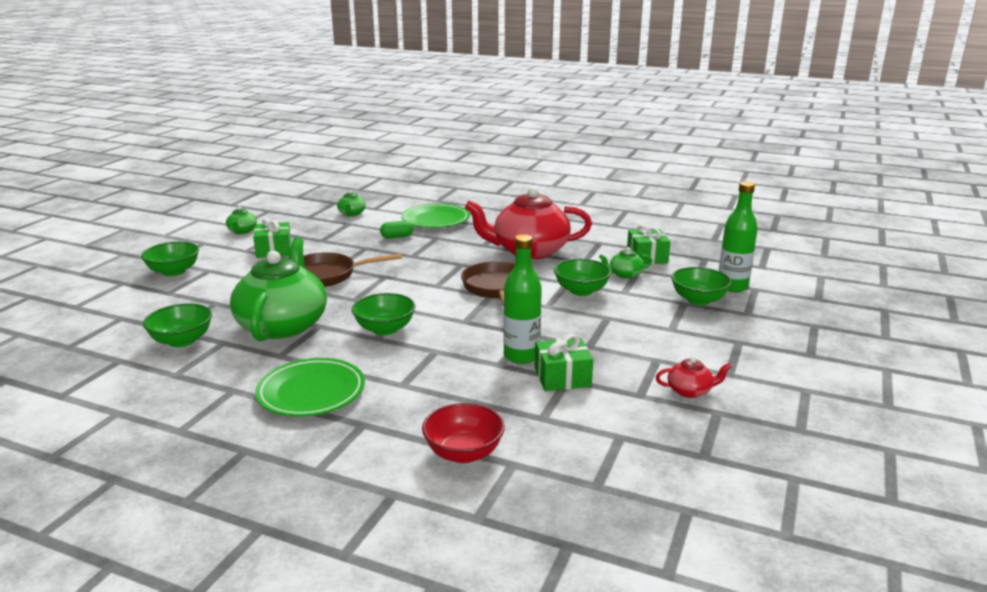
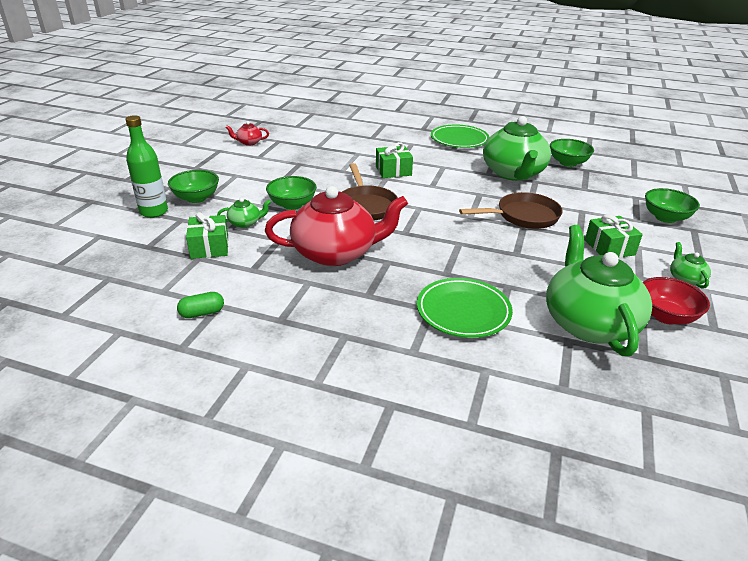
camera: 175 degrees right, 10 degrees up
green teapot [337,190,366,217] -> green teapot [546,225,652,356], size x2.39
green bowl [352,293,415,335] -> none
green capsule [380,221,414,238] -> green capsule moved to [177,292,224,318]
red bowl [422,403,505,463] -> red bowl moved to [643,277,710,325]
green bottle [503,234,542,364] -> none
green gift [535,334,593,391] -> green gift moved to [376,142,413,178]

